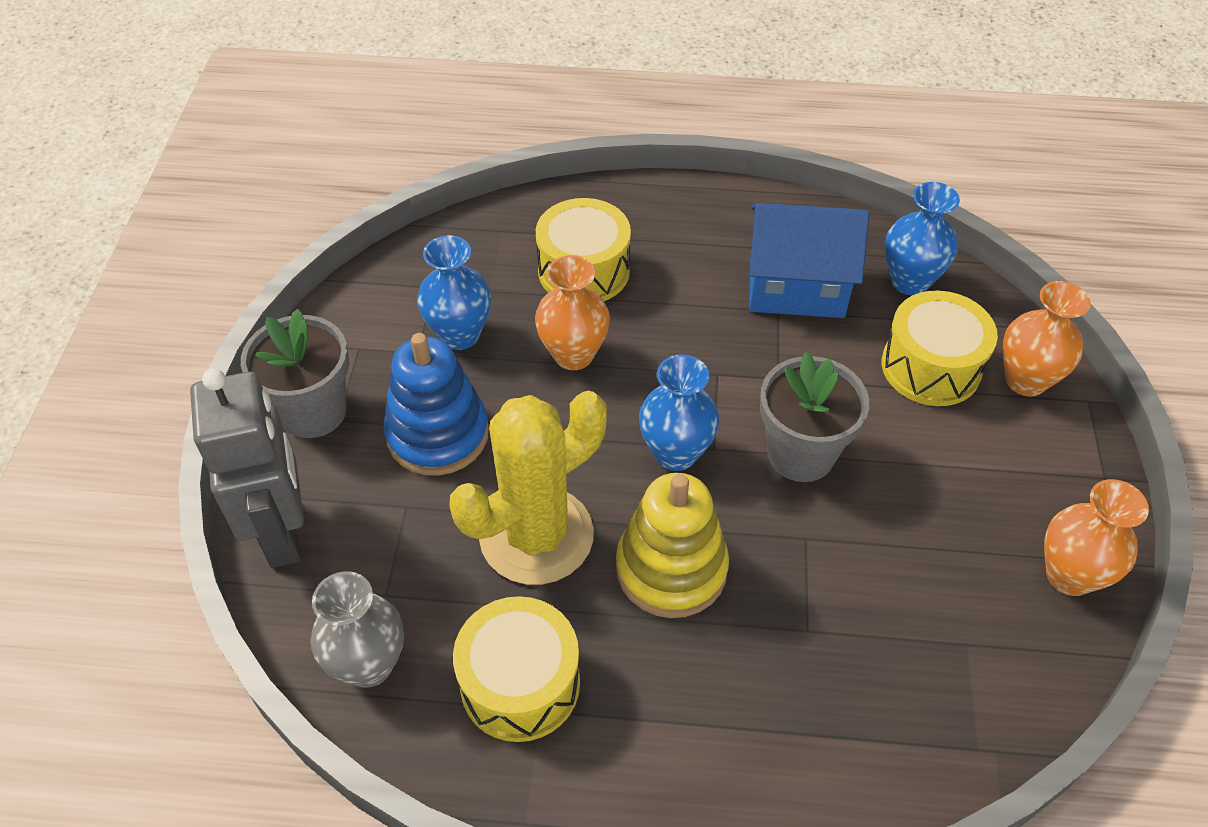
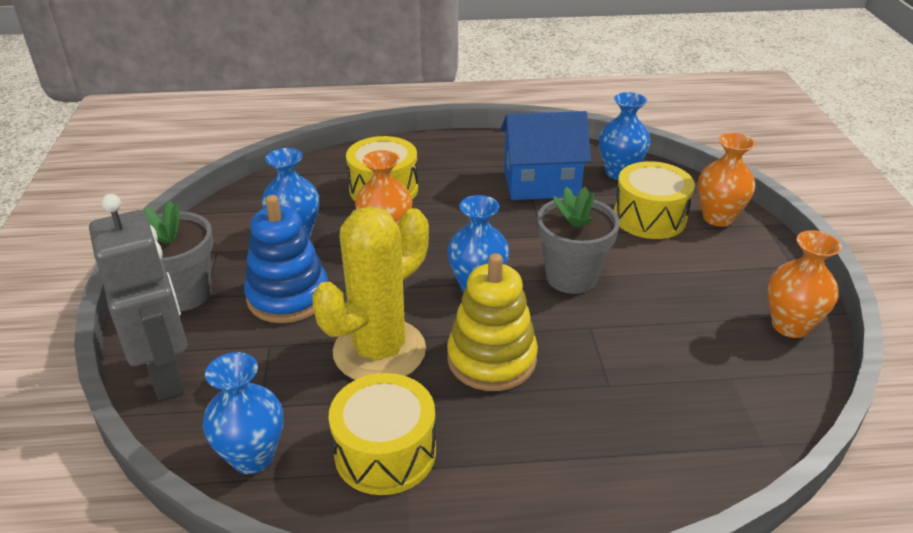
camera: 10 degrees left, 15 degrees down
grey vase [311,571,404,688] -> blue vase [203,352,283,474]

